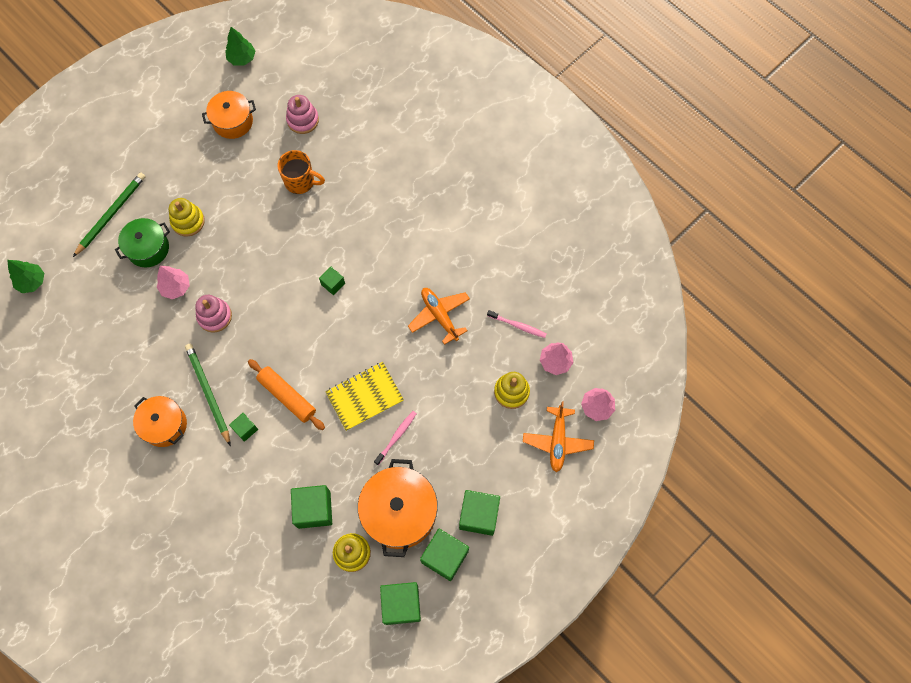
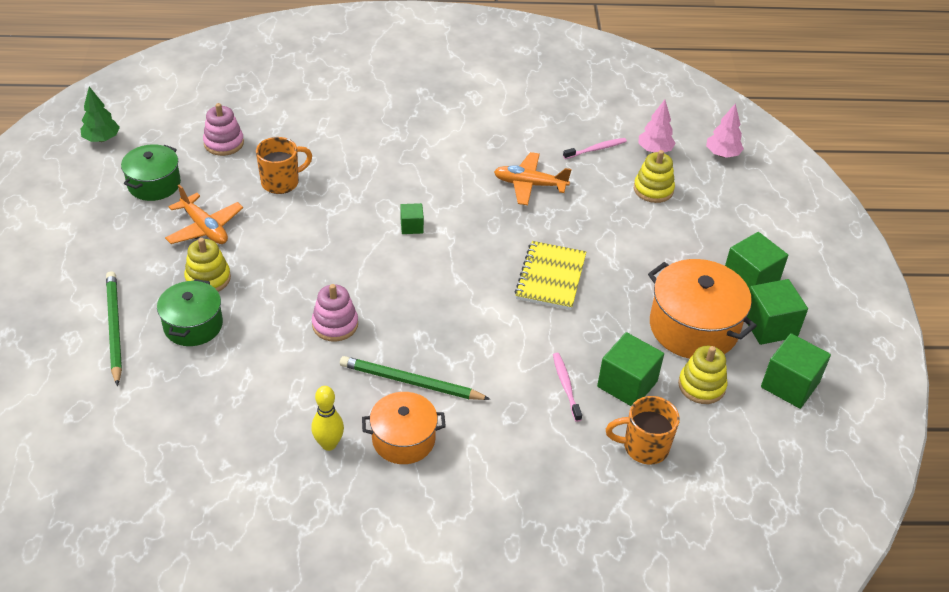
camera: 50 degrees left, 25 degrees down
green tree [7,260,44,293] -> none
pink tree [157,266,190,299] -> none
orange pot [202,91,256,139] -> green pot [121,144,181,201]
green cube [229,413,258,442] -> none
orange rolling pin [248,359,325,430] -> none
pink toothbrush [374,411,417,465] -> pink toothbrush moved to [553,353,582,422]
orange plane [523,401,594,472] -> orange plane moved to [165,184,243,244]
none -> yellow bowling pin [311,386,344,451]
none -> orange mug [606,396,680,465]

